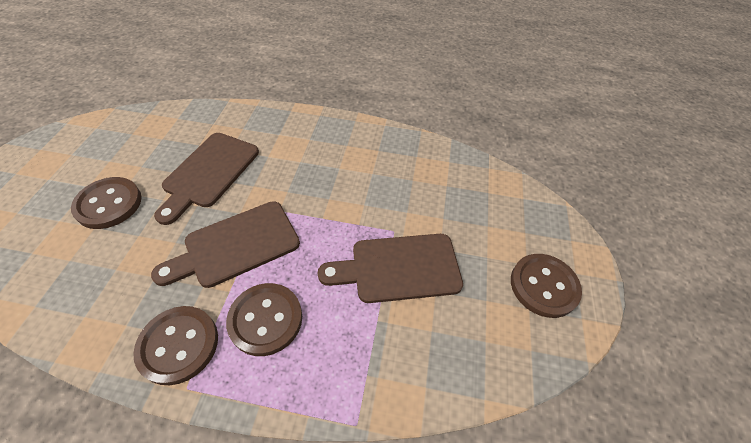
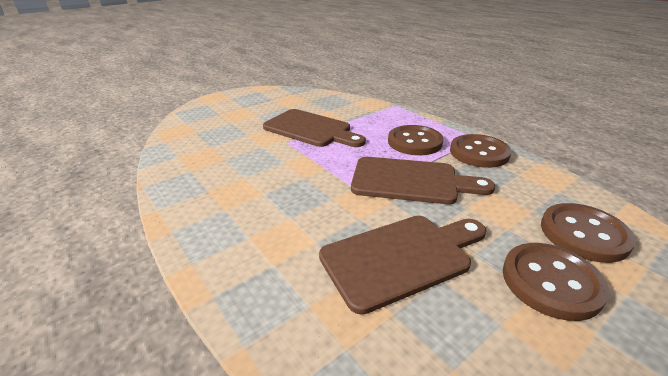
camera: 135 degrees left, 20 degrees down
brown button [511,254,582,318] -> brown button moved to [541,203,636,263]

